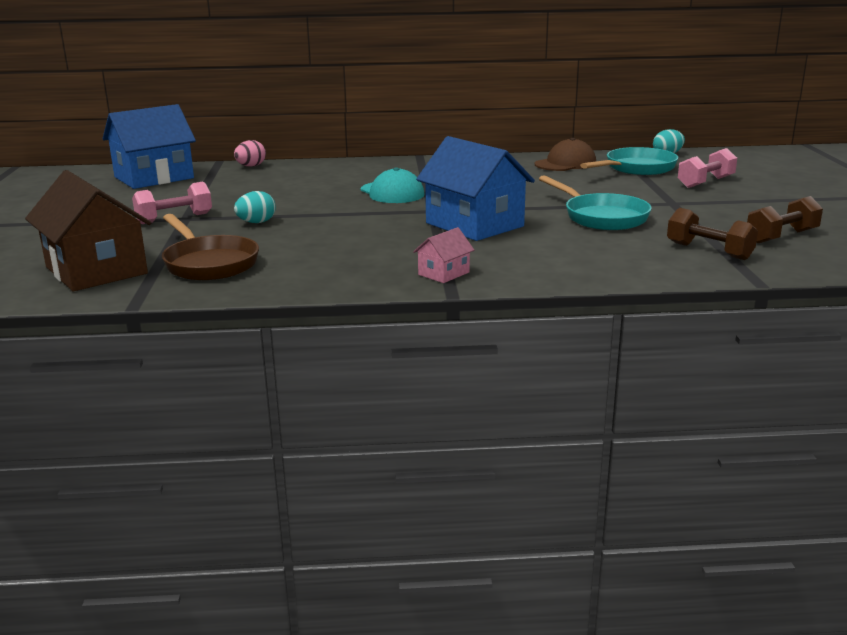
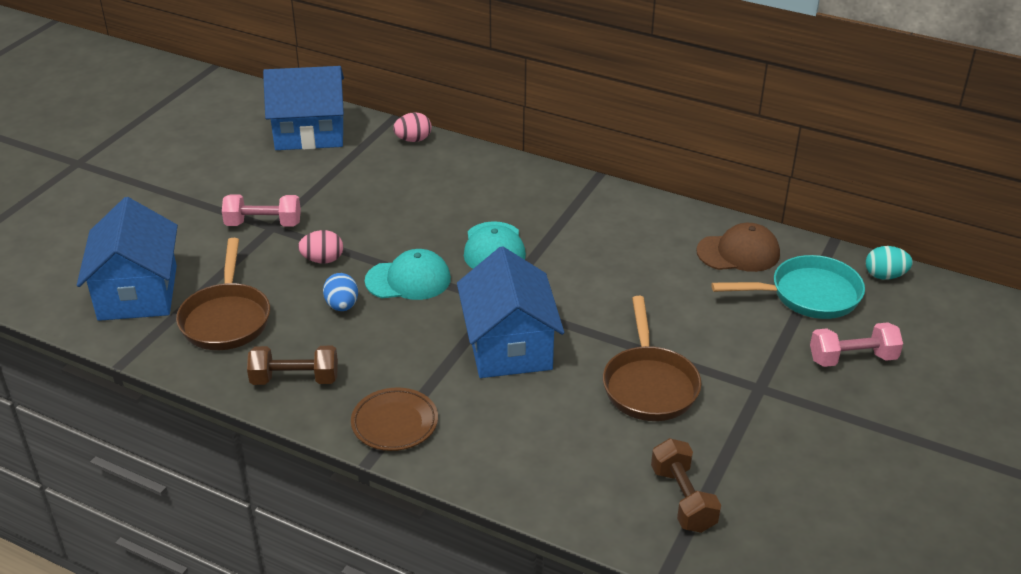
camera: 30 degrees right, 15 degrees up
brown house [25,170,151,291] -> blue house [77,197,178,321]
turquoise egg [234,191,276,223] -> pink egg [298,230,343,263]
pink house [413,227,474,283] -> brown plate [351,387,438,451]
turquoise pan [539,175,652,230] -> brown pan [603,296,702,421]
brown dumbbell [747,196,823,243] -> brown dumbbell moved to [247,346,338,385]
none -> blue egg [323,273,358,311]
none -> turquoise cap [365,249,451,300]

